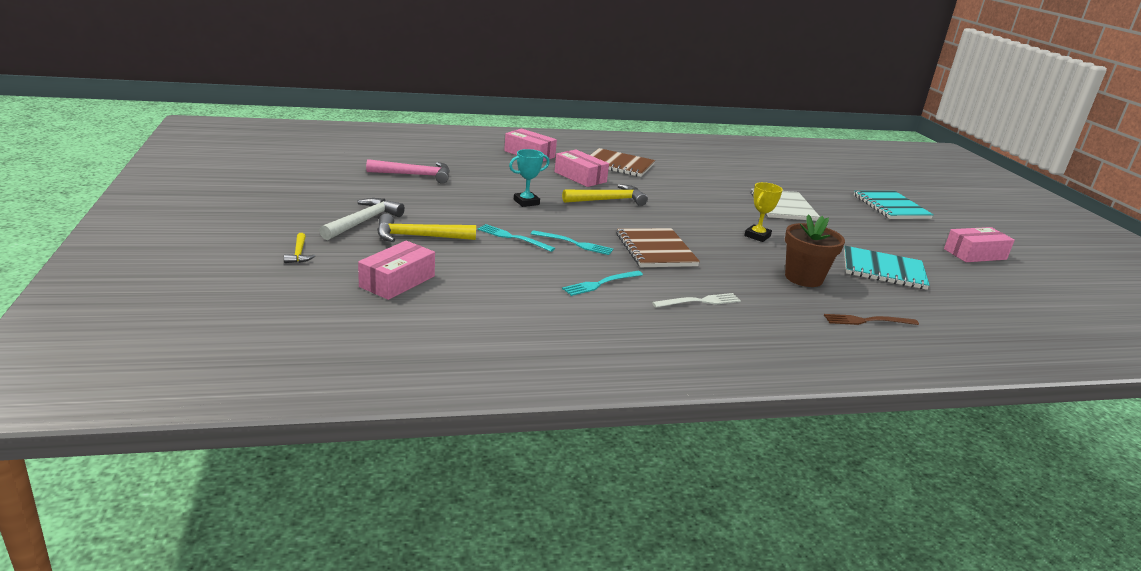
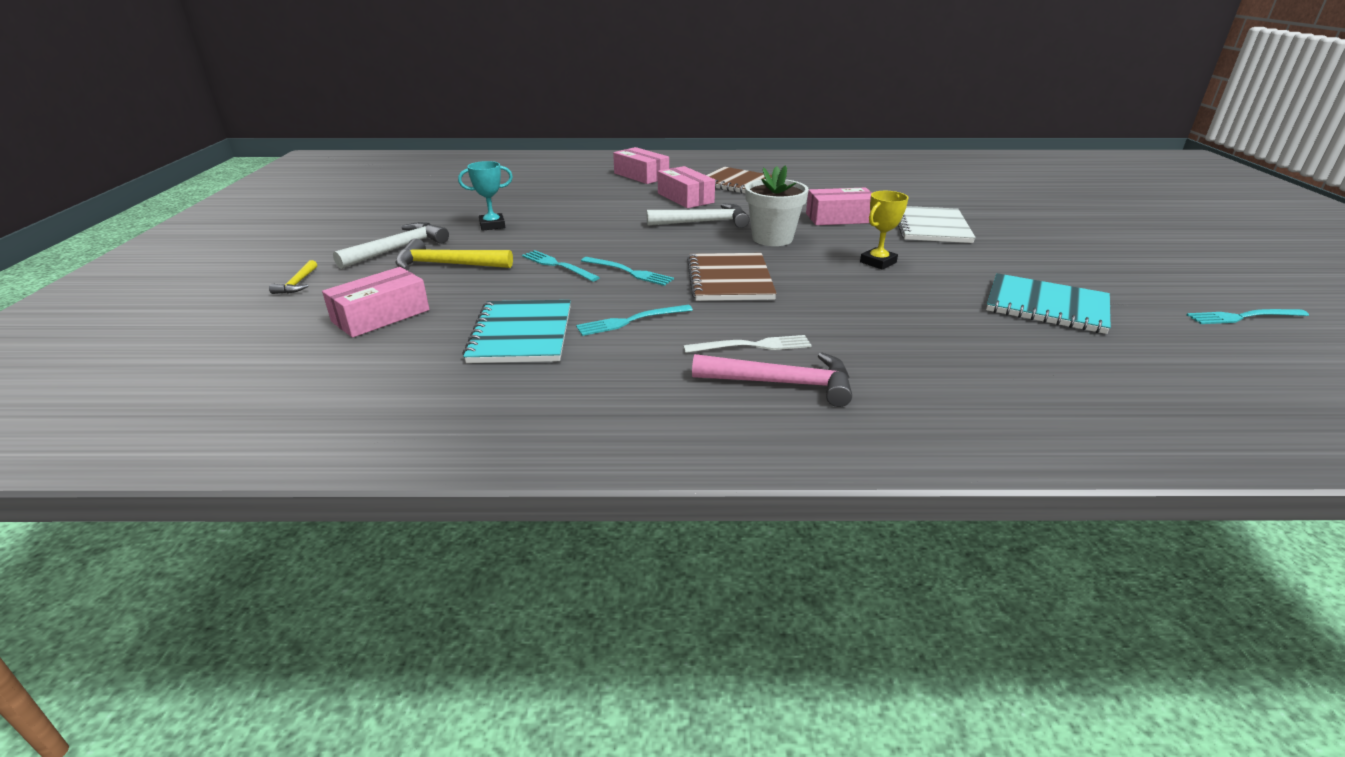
camera: 15 degrees right, 5 degrees up
pink hammer [366,159,450,184] -> pink hammer moved to [692,352,852,407]
turquoise trophy [509,149,550,207] -> turquoise trophy moved to [458,161,513,231]
yellow hammer [562,184,648,206] -> white hammer [647,204,750,228]
brown flower pot [785,214,845,287] -> none
brown fork [824,314,919,325] -> none
turquoise notebook [854,191,934,219] -> turquoise notebook moved to [462,300,571,363]
pink box [944,227,1015,262] -> pink box moved to [806,188,872,225]
none -> white flower pot [745,165,809,246]
none -> turquoise fork [1186,309,1309,324]

